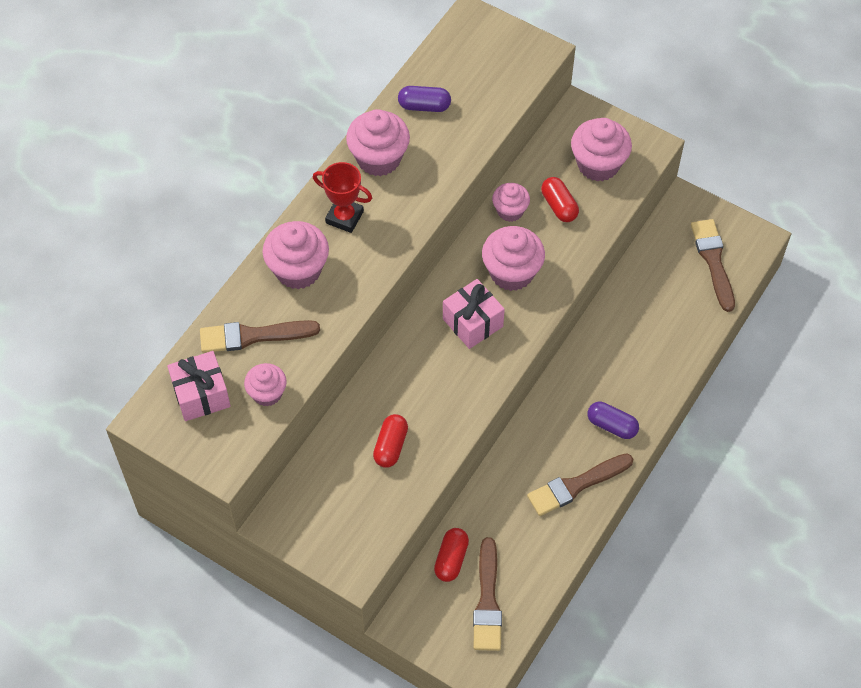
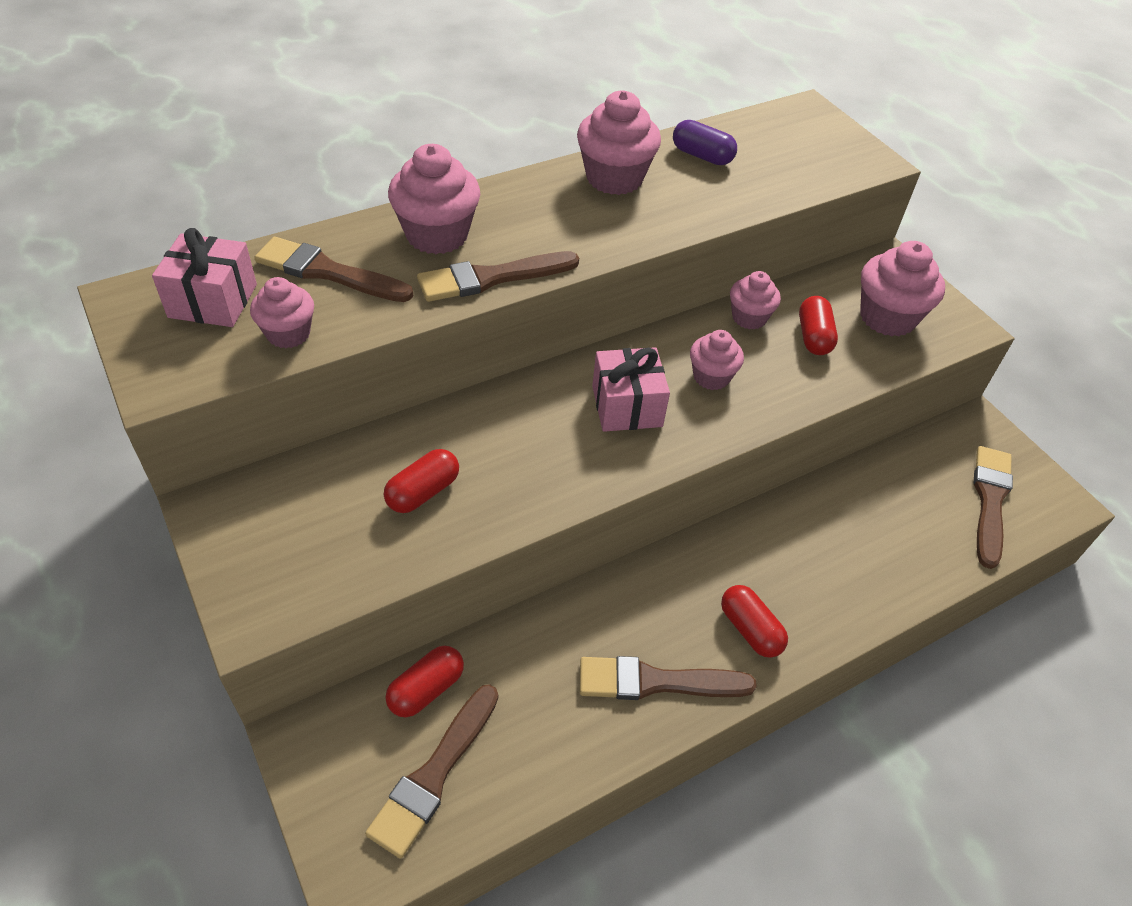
camera: 25 degrees right, 10 degrees down
red trophy [313,162,372,233] -> none
pink cupcake [482,226,545,291] -> pink cupcake [690,330,744,390], size x0.62
purple capsule [588,402,639,439] -> red capsule [721,585,788,658]
none -> brown brush [417,251,579,302]

